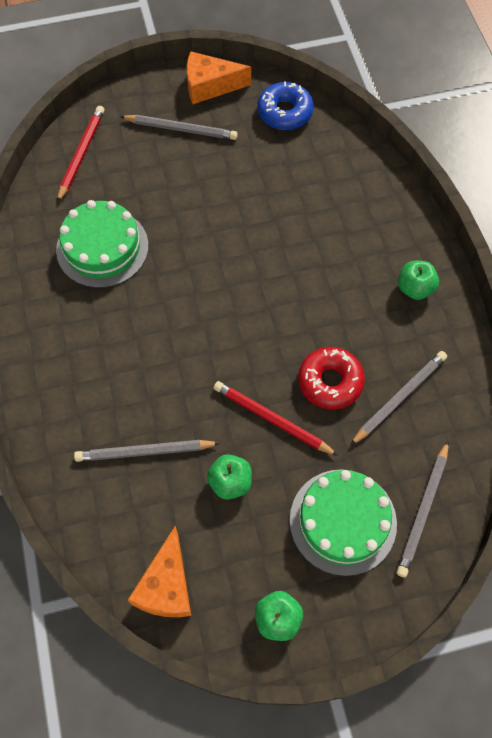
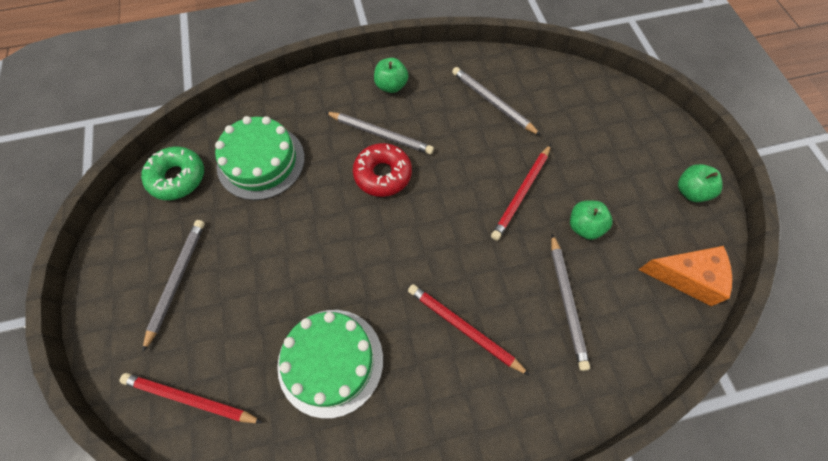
camera: 90 degrees left, 0 degrees up
orange cheese [187,52,251,104] -> none
blue donut [257,82,314,130] -> green donut [141,146,204,200]
green cake [290,469,397,576] -> green cake moved to [215,116,305,200]
red donut [298,347,365,410] -> red donut moved to [353,143,412,197]
grey pencil [396,441,448,577] -> grey pencil moved to [325,112,434,155]
none -> red pencil [408,284,530,376]

